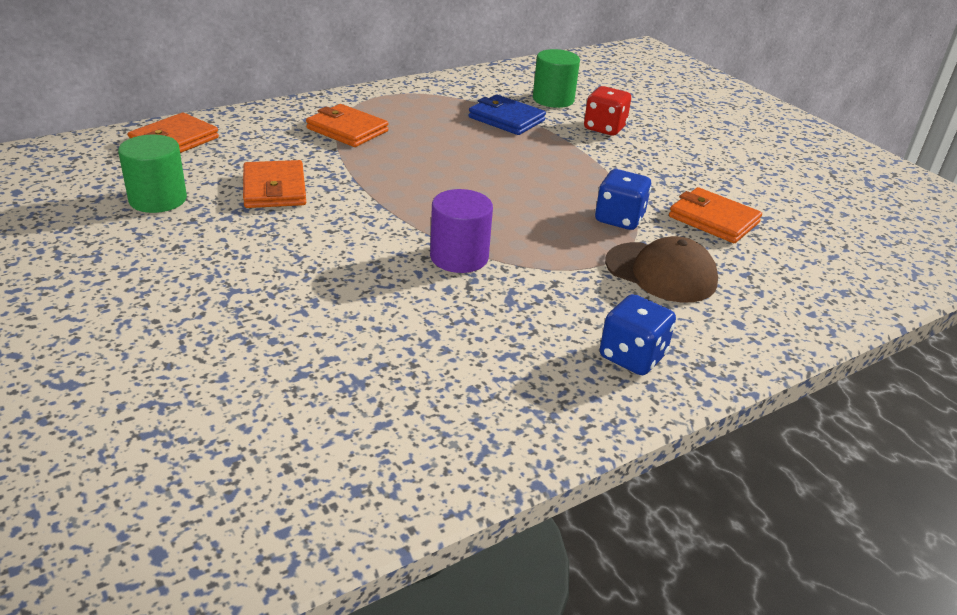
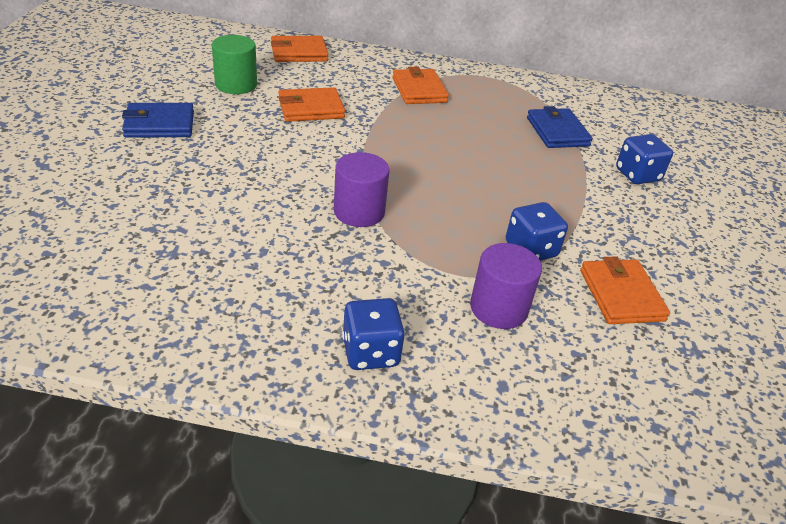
camera: 40 degrees right, 5 degrees up
orange wallet [243,160,306,208] -> orange wallet turned 45 degrees clockwise [278,87,345,122]
green cylinder [533,49,580,108] -> none
red dice [584,86,631,136] -> blue dice [616,134,673,184]
brown cap [605,236,718,302] -> purple cylinder [470,243,542,329]
none -> blue wallet [122,103,194,138]

